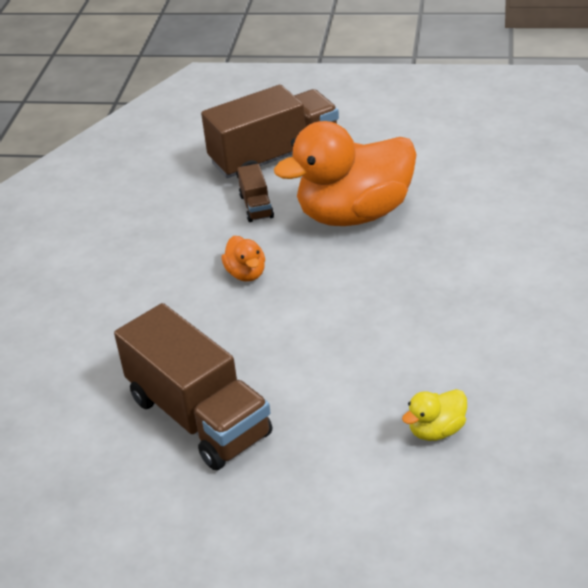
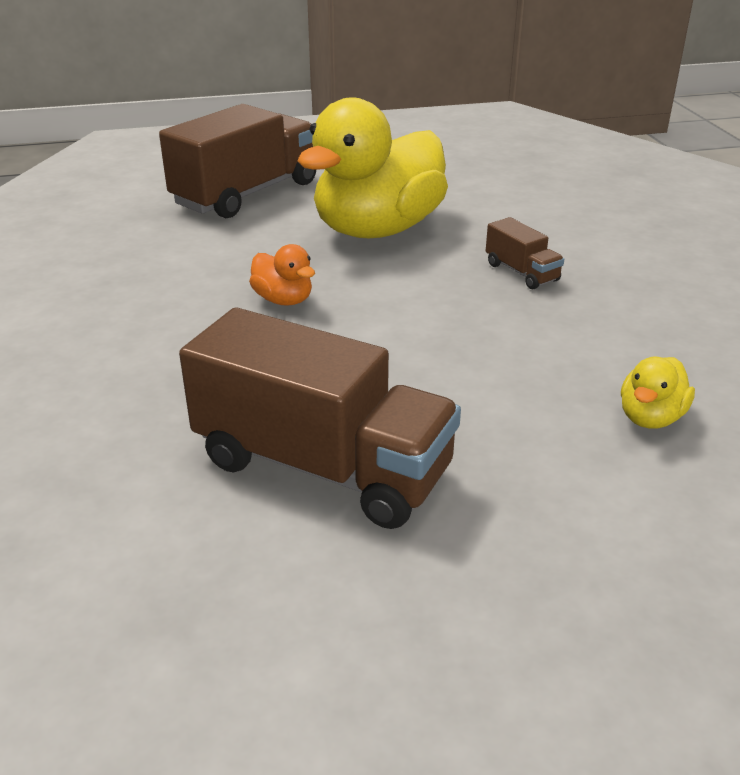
camera: 25 degrees left, 5 degrees down
brown truck [237,164,274,222] -> brown truck moved to [486,217,564,289]
orange duck [274,121,417,226] -> yellow duck [297,97,448,238]

